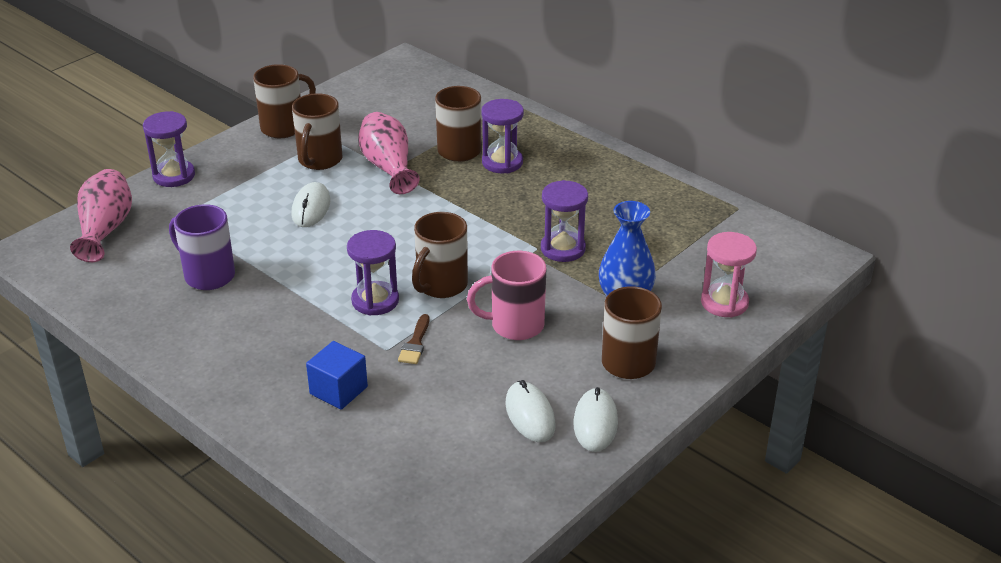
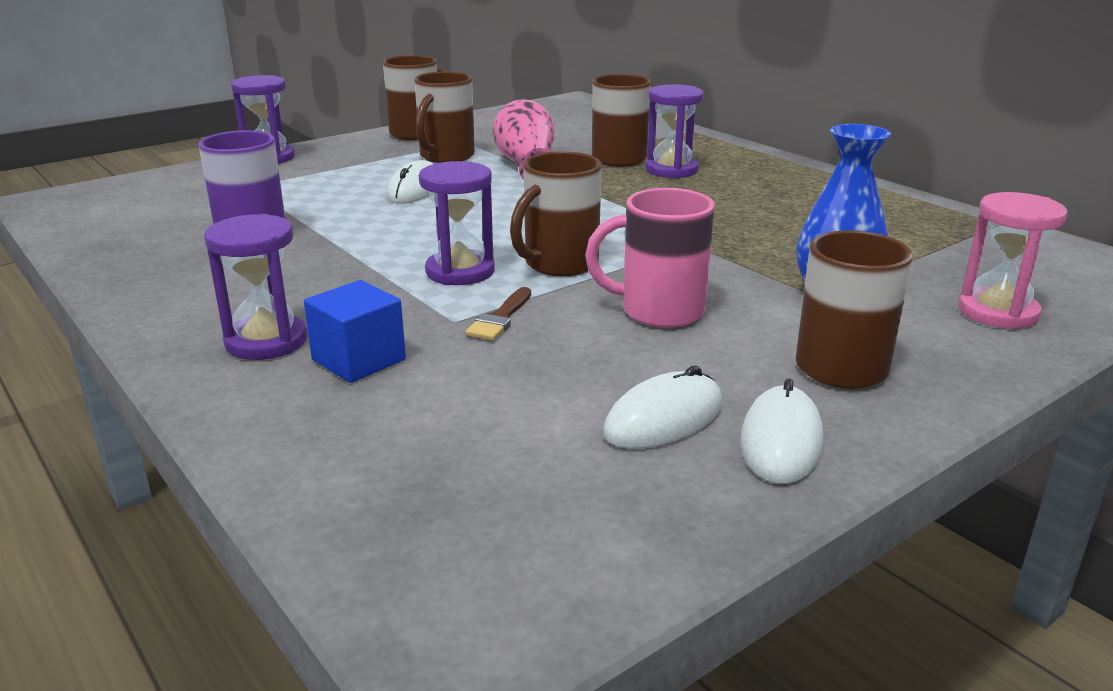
camera: 10 degrees right, 10 degrees down
pink vase [70,169,132,262] -> none
white mouse [505,380,556,442] -> white mouse turned 60 degrees clockwise [603,365,723,449]
purple hourglass [541,180,588,262] -> purple hourglass moved to [204,214,307,360]

